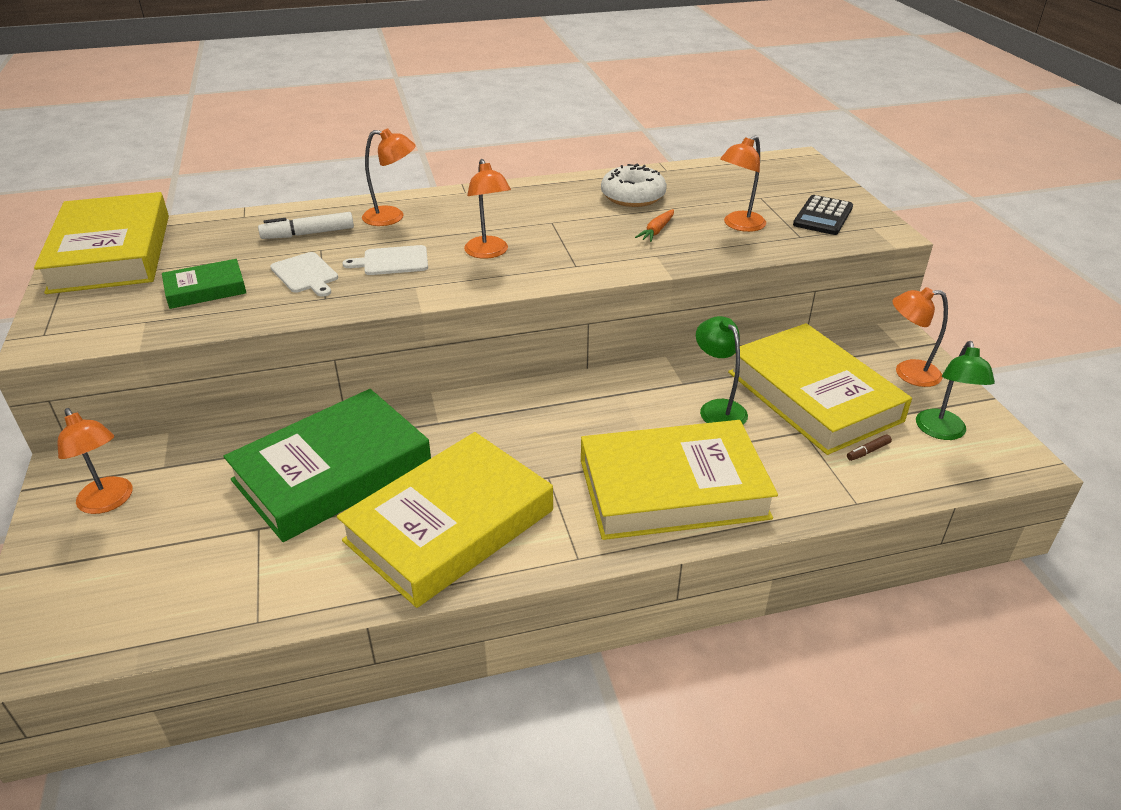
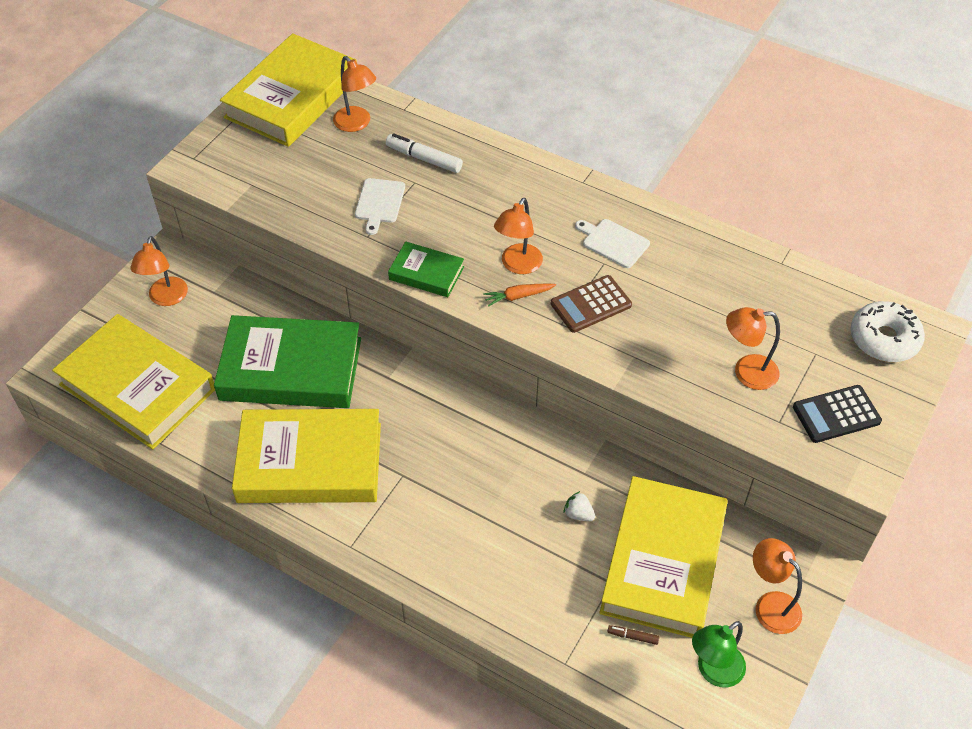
camera: 45 degrees right, 15 degrees up
green book [162,259,246,309] -> green book moved to [388,241,464,297]
white cutting board [342,245,428,275] -> white cutting board moved to [575,219,650,268]
orange lamp [362,128,416,226] -> orange lamp moved to [333,56,376,132]
yellow book [581,420,778,540] -> yellow book moved to [52,314,215,450]
white donut [601,164,667,207] -> white donut moved to [851,301,925,362]
orange carrot [635,209,674,242] -> orange carrot moved to [483,283,556,307]
green lamp [696,316,748,424] -> white strawberry [563,491,595,521]
none -> brown calculator [551,275,632,333]

